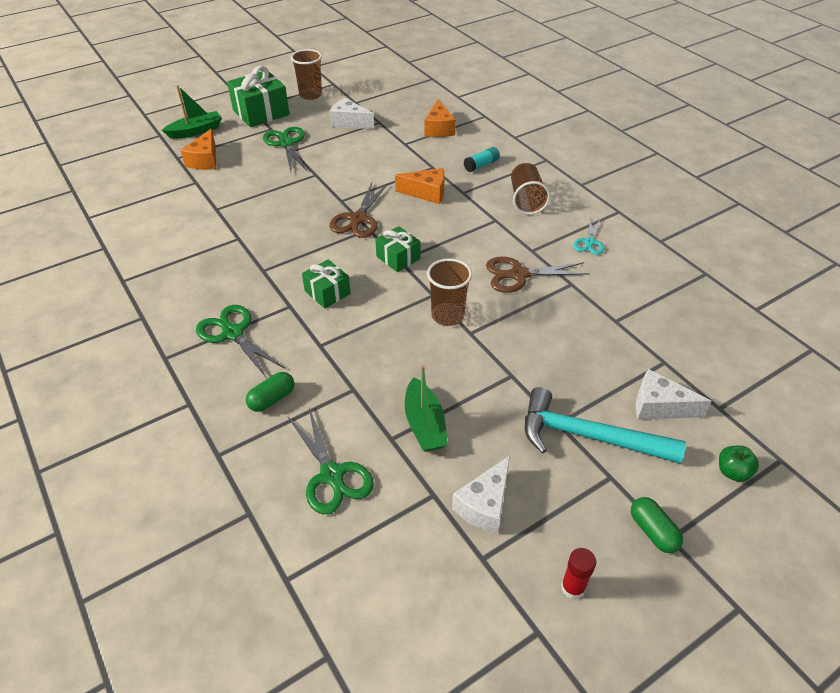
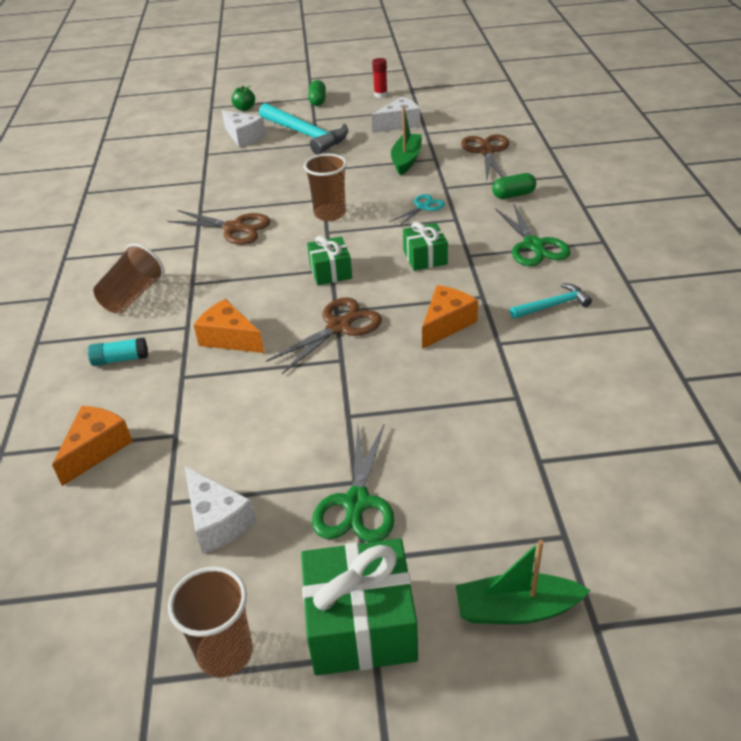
camera: 150 degrees left, 5 degrees down
orange cheese [181,129,216,170] -> orange cheese moved to [422,285,478,349]
green scissors [287,408,374,514] -> brown scissors [461,134,509,180]
turquoise scissors [573,220,605,255] -> turquoise scissors moved to [389,194,445,227]
none -> turquoise hammer [510,283,592,319]

